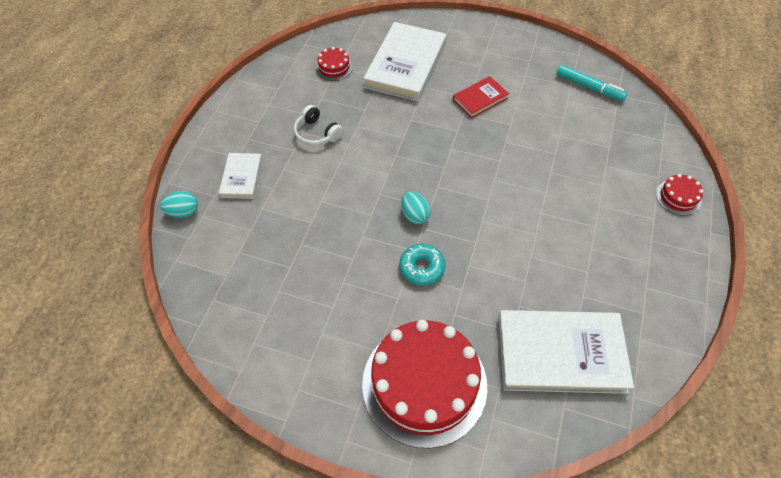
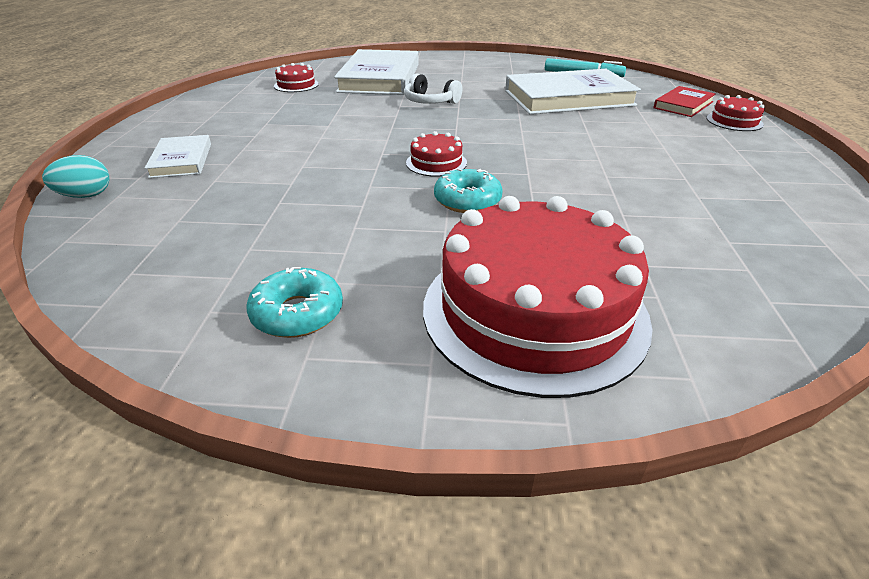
camera: 15 degrees left, 20 degrees down
white headphones [294,105,343,146] -> white headphones moved to [404,73,462,104]
turquoise egg [401,192,431,224] -> red cake [406,131,467,177]
red book [453,76,509,118] -> red book moved to [653,86,716,117]
white book [498,310,634,394] -> white book moved to [505,69,641,114]
none -> turquoise donut [246,267,343,338]

